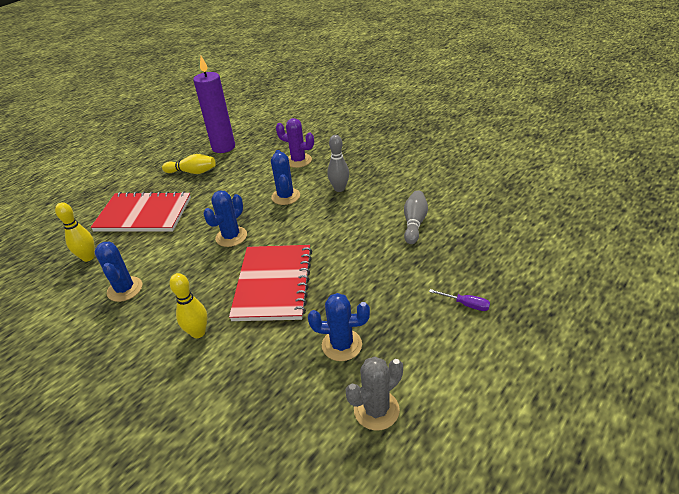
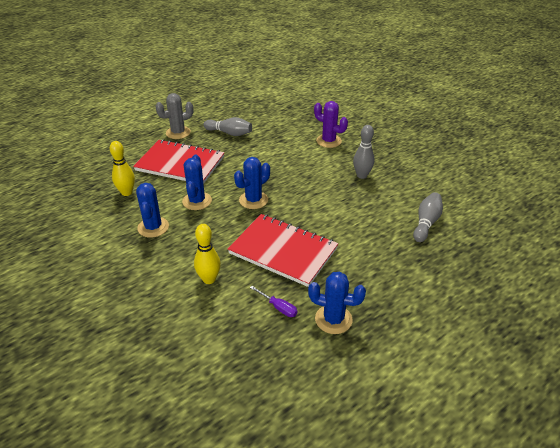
camera: 10 degrees right, 0 degrees up
yellow bowling pin [162,154,216,174] -> grey bowling pin [204,117,252,136]
purple candle [193,56,235,153] -> none
red notebook [229,245,312,321] -> red notebook turned 75 degrees counterclockwise [228,214,338,287]
blue cactus [271,150,300,205] -> blue cactus moved to [182,154,212,210]
grey cactus [346,356,403,431] -> grey cactus moved to [155,93,193,139]
purple screwdriver [429,289,490,311] -> purple screwdriver moved to [250,286,297,317]

